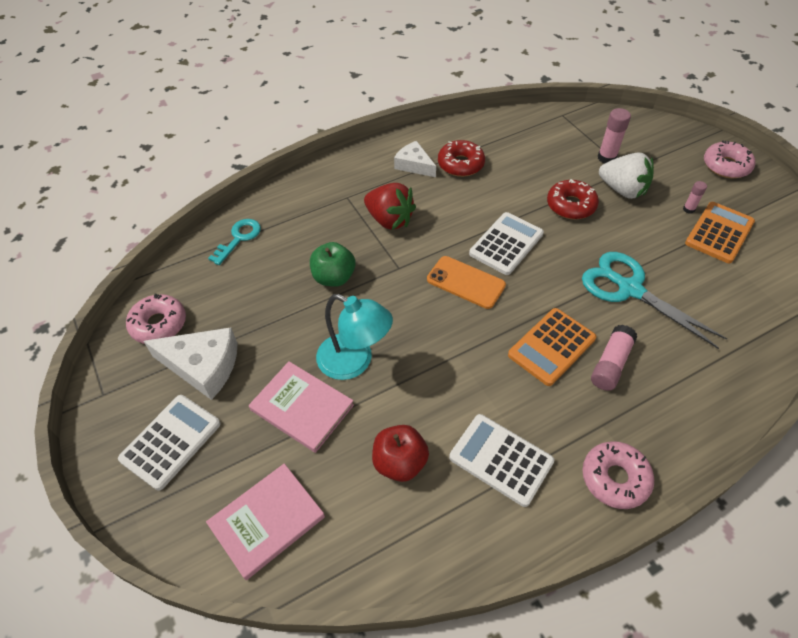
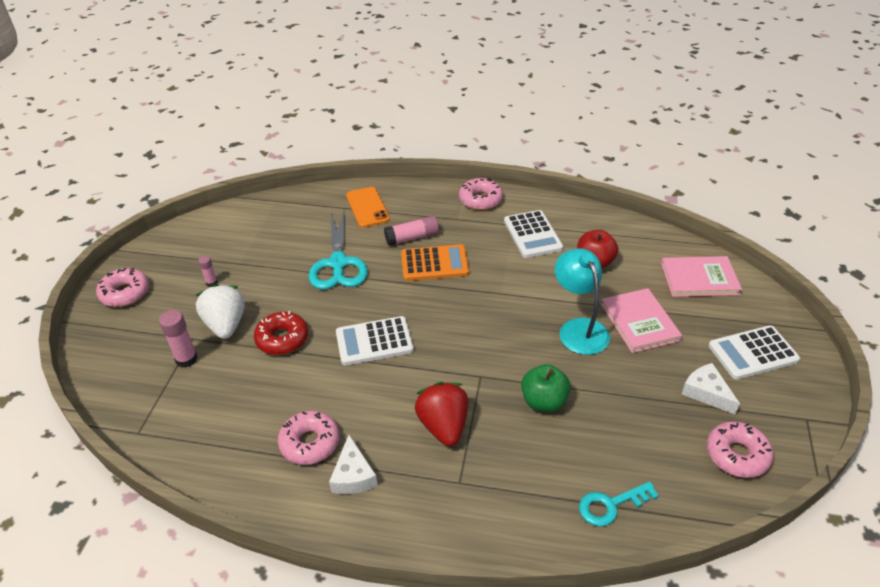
camera: 140 degrees left, 10 degrees down
white cheese [143,327,238,400] -> white cheese [682,363,740,414], size x0.64
orange phone [427,256,506,309] -> orange phone moved to [346,187,390,228]
red donut [438,140,485,177] -> pink donut [278,411,339,465]
orange calculator [685,202,755,263] -> none

